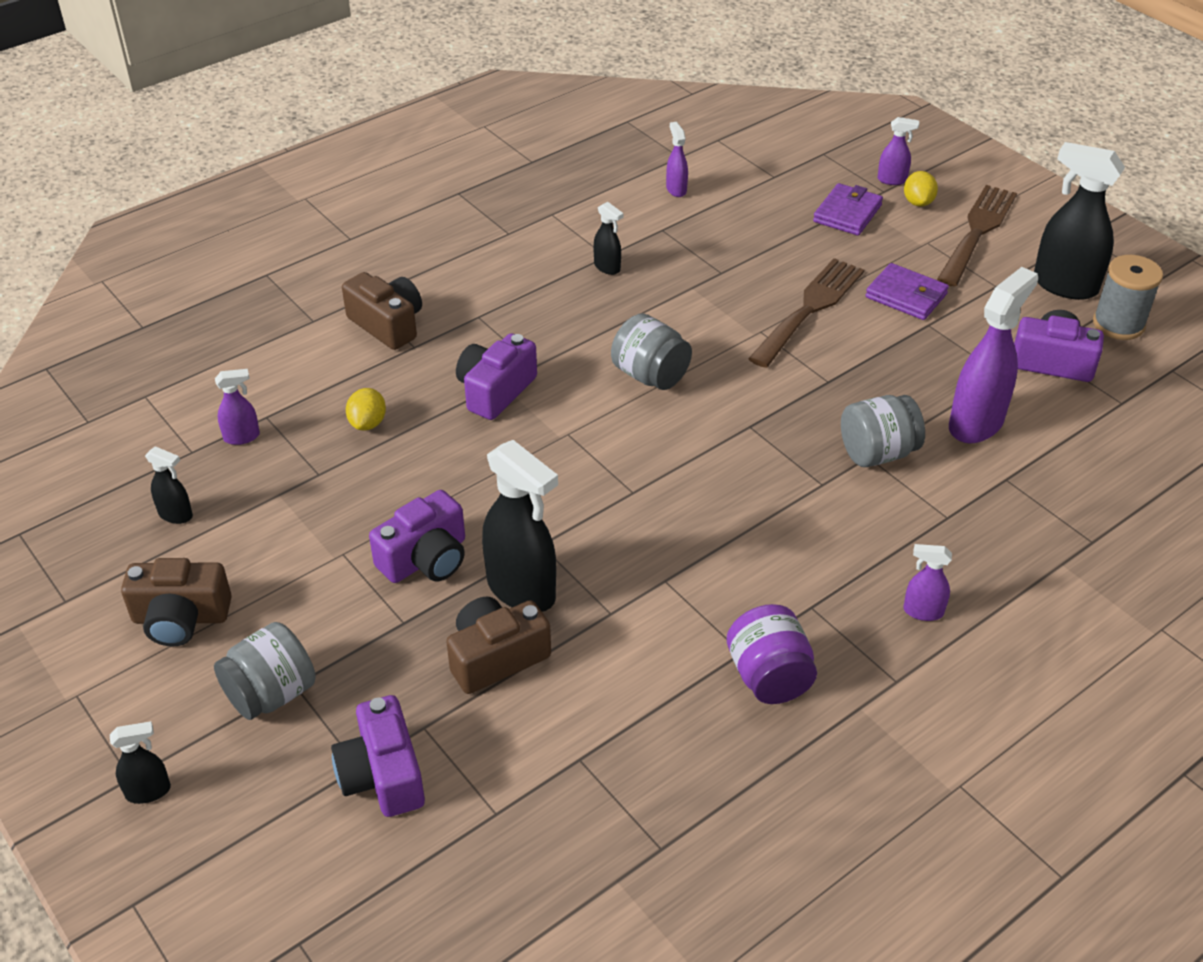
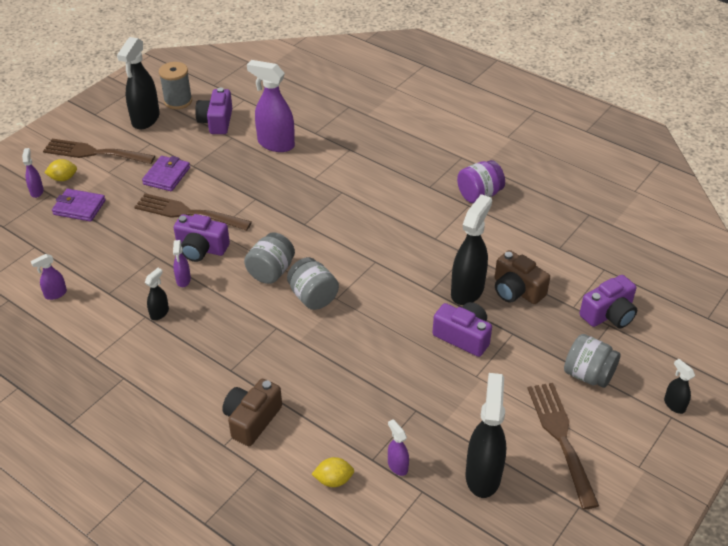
camera: 105 degrees left, 0 degrees up
brown camera [121,558,232,647] -> brown fork [527,383,599,510]
black spray bottle [145,446,193,524] -> black spray bottle [466,373,506,498], size x2.06
yellow lemon [346,388,386,430] -> yellow lemon moved to [312,457,354,487]
purple camera [456,333,537,420] -> purple camera moved to [174,214,230,262]
grey jar [841,395,925,467] -> grey jar moved to [287,257,339,310]
purple spray bottle [903,544,952,621] -> purple spray bottle moved to [173,240,191,287]

